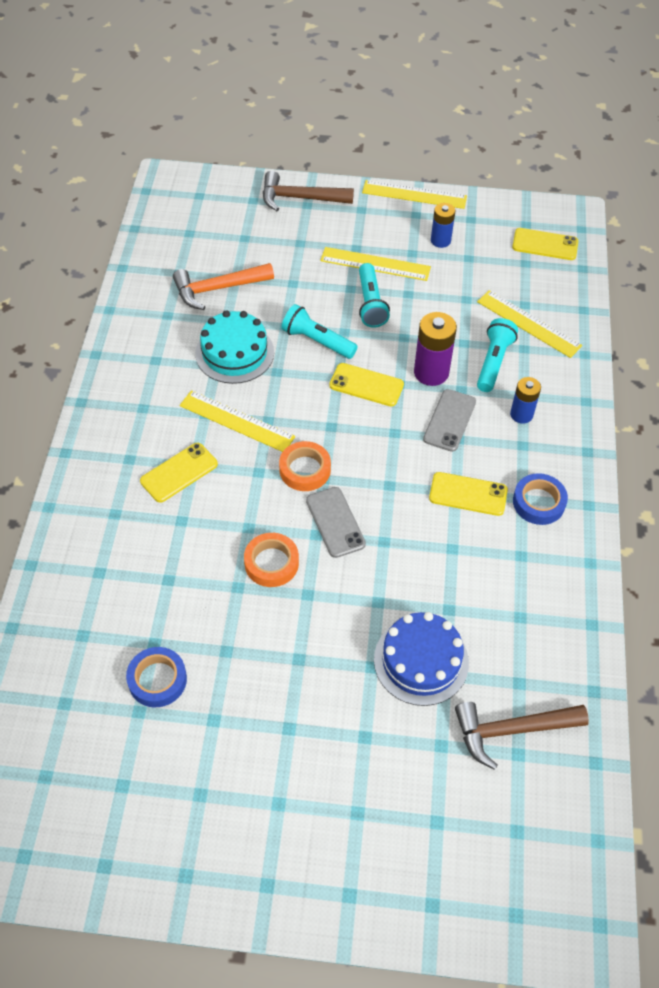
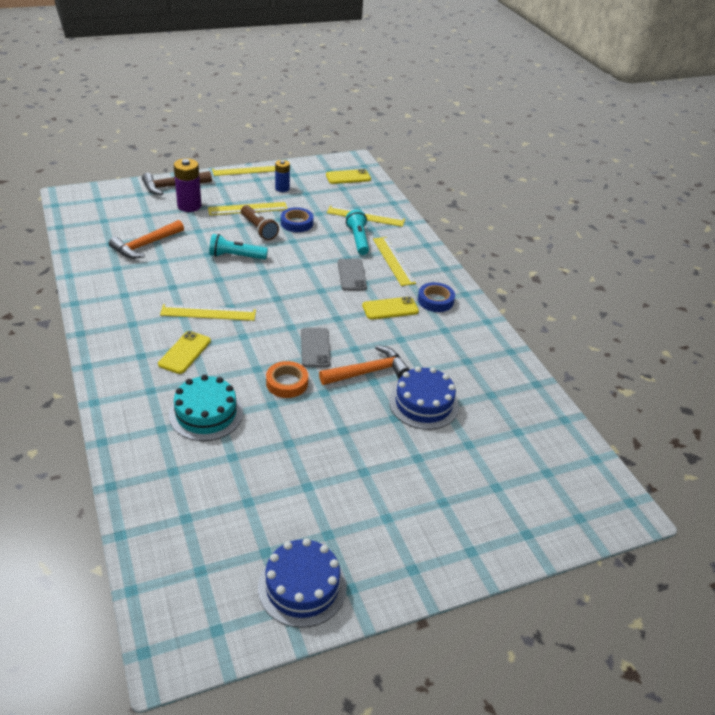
camera: 30 degrees left, 15 degrees down
blue tape [126,647,187,707] -> blue tape moved to [281,207,313,232]
turquoise cake [195,310,274,384] -> turquoise cake moved to [169,375,243,441]
orange tape [279,441,331,491] -> none
grey phone [306,487,366,558] -> grey phone turned 45 degrees clockwise [301,328,331,367]
yellow phone [329,363,404,407] -> none
turquoise flashlight [359,263,390,328] -> brown flashlight [241,205,279,240]
purple battery [414,312,457,386] -> purple battery moved to [174,158,201,212]
brown hammer [455,702,589,770] -> none
blue battery [510,377,541,424] -> yellow ruler [373,237,416,286]
none -> blue cake [258,538,347,628]
none -> orange hammer [319,345,410,385]

